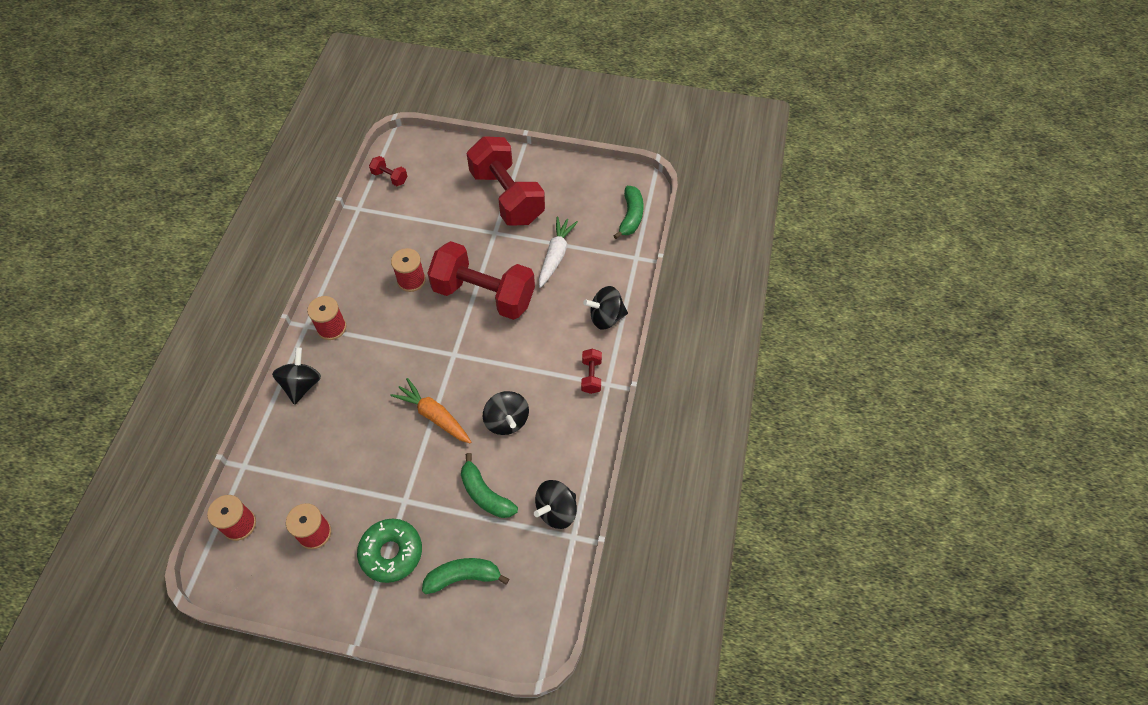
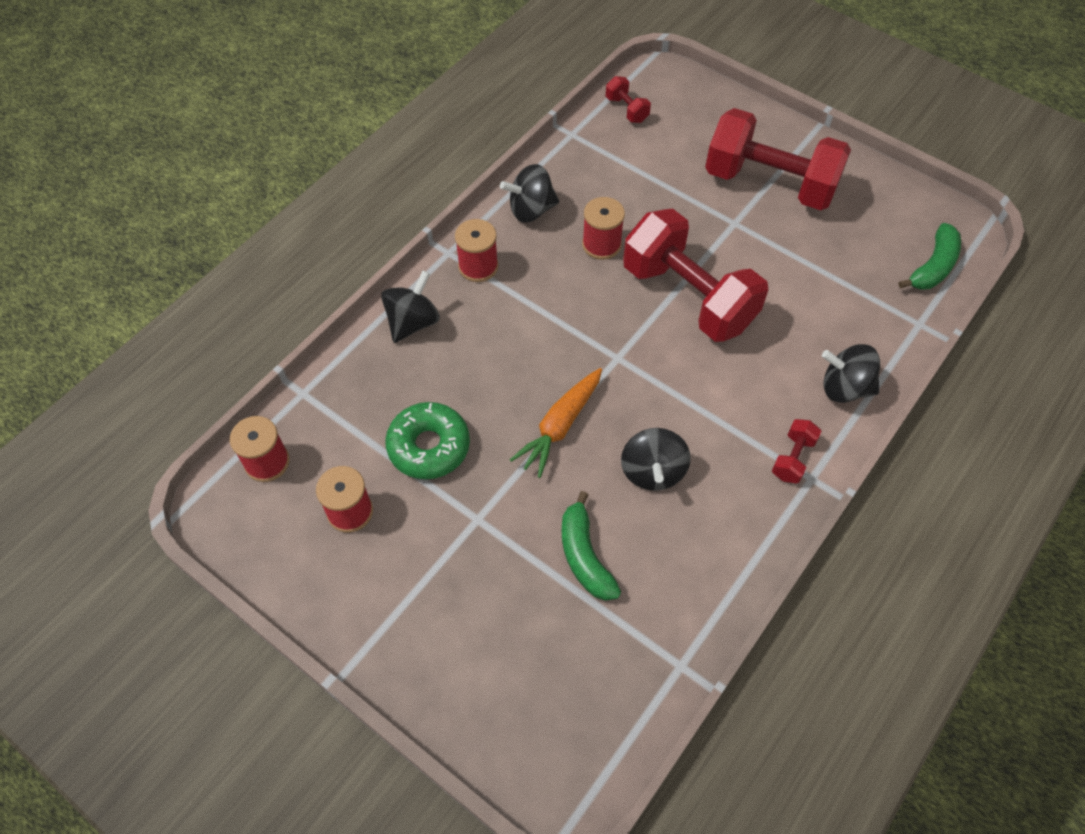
camera: 25 degrees right, 0 degrees up
green donut [357,519,422,583] -> green donut moved to [385,402,470,479]
orange carrot [390,378,471,443] -> orange carrot turned 120 degrees counterclockwise [510,368,602,478]
green banana [422,558,509,594] -> none
red dumbbell [466,136,545,226] -> red dumbbell turned 60 degrees counterclockwise [705,108,851,210]
black spinning top [534,480,577,529] -> black spinning top moved to [500,164,559,223]
white carrot [539,216,578,288] -> none

